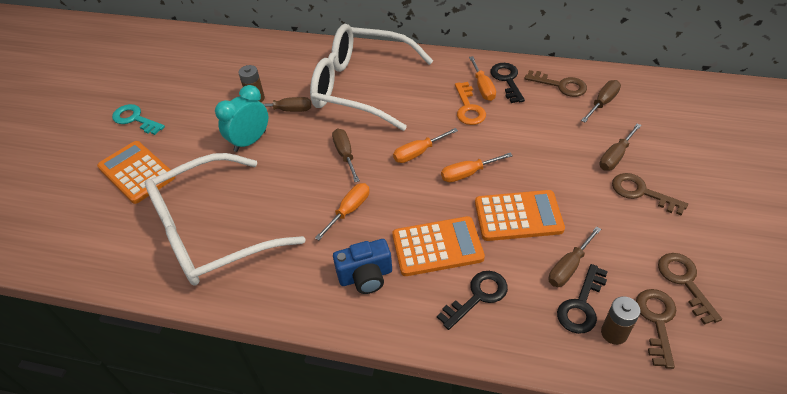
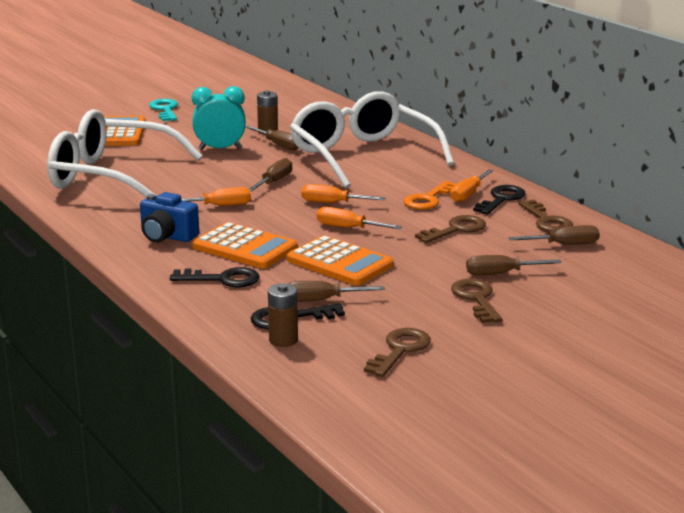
camera: 40 degrees right, 25 degrees down
brown key [636,289,676,369] -> brown key moved to [415,215,486,243]

